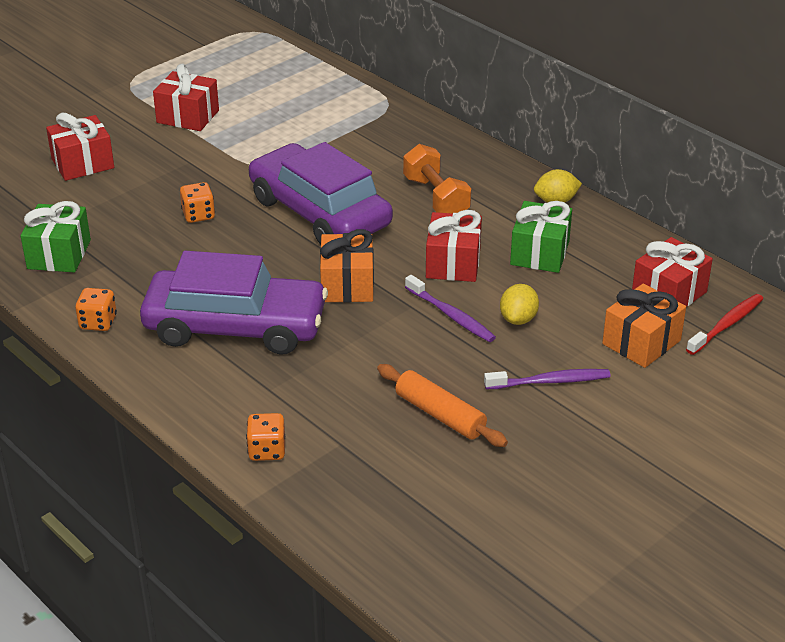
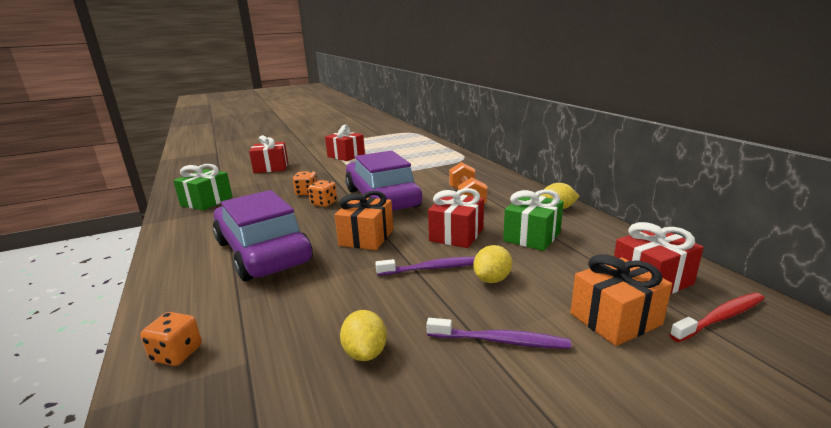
camera: 20 degrees right, 15 degrees down
orange dice [75,288,117,331] -> orange dice moved to [308,180,337,207]
purple car [140,251,328,355] -> purple car turned 150 degrees counterclockwise [213,190,313,281]
orange rolling pin [377,364,508,447] -> yellow lemon [340,310,387,361]
purple toothbrush [405,275,496,342] -> purple toothbrush turned 75 degrees counterclockwise [375,257,475,276]

